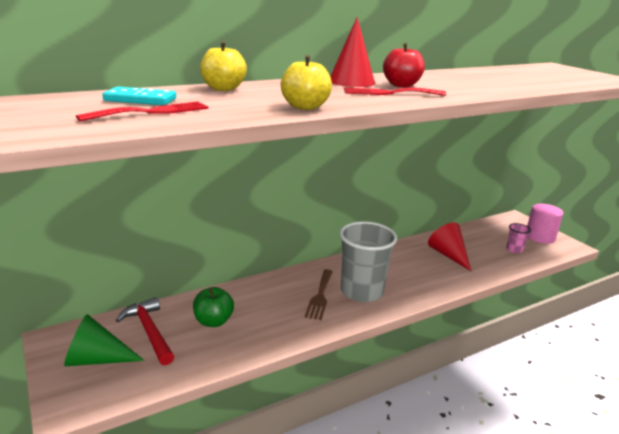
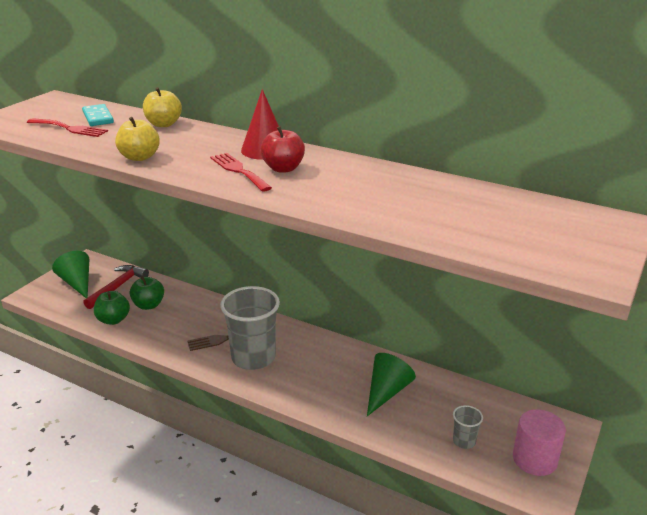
camera: 60 degrees right, 5 degrees up
red cone [428,222,471,271] -> green cone [367,353,416,416]
pink cup [506,223,531,253] -> grey cup [453,405,483,449]
none -> green apple [94,291,130,325]

